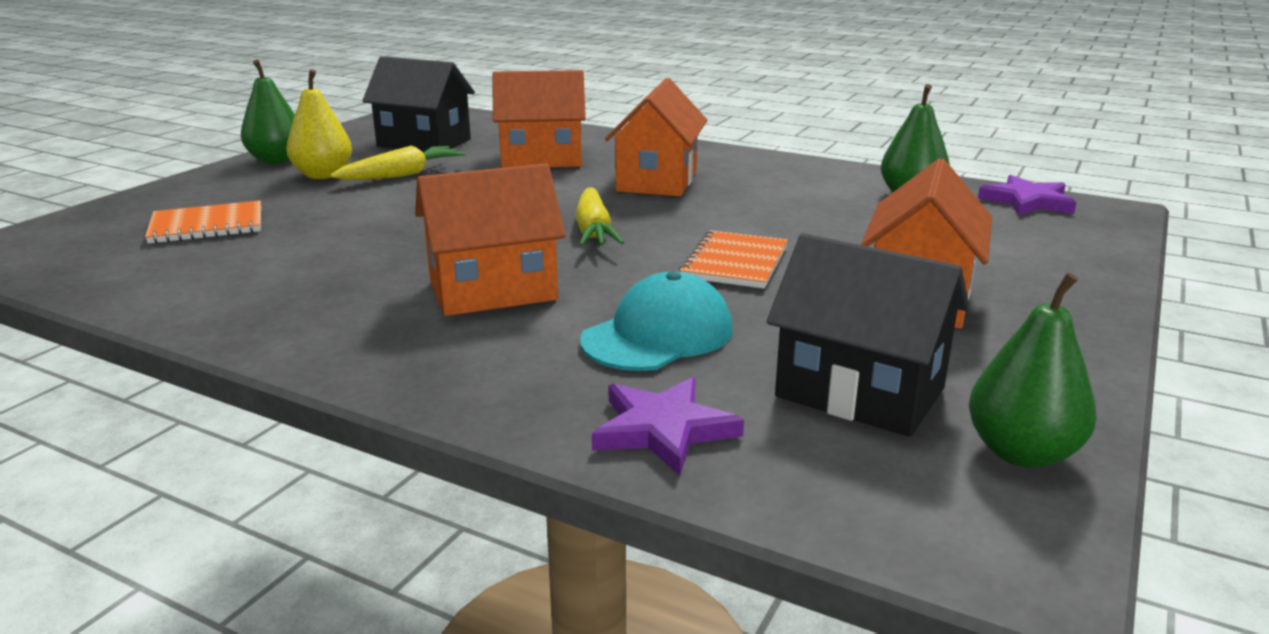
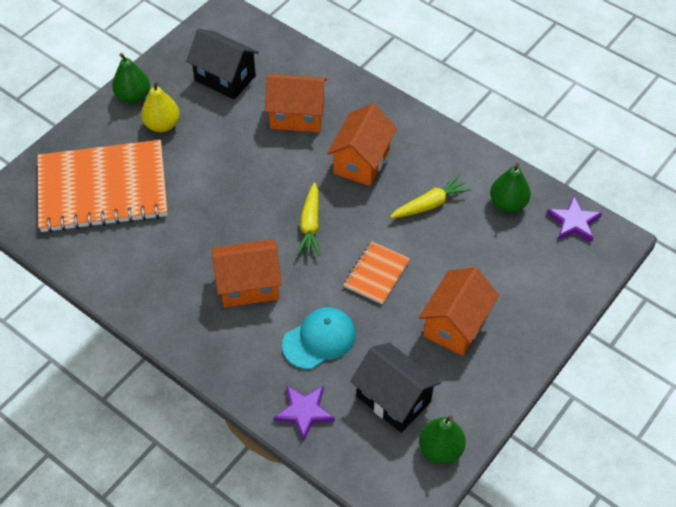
camera: 10 degrees right, 30 degrees up
orange notebook [145,200,261,244] -> orange notebook [38,140,168,233], size x2.20
yellow carrot [330,146,465,180] -> yellow carrot moved to [390,175,471,218]

